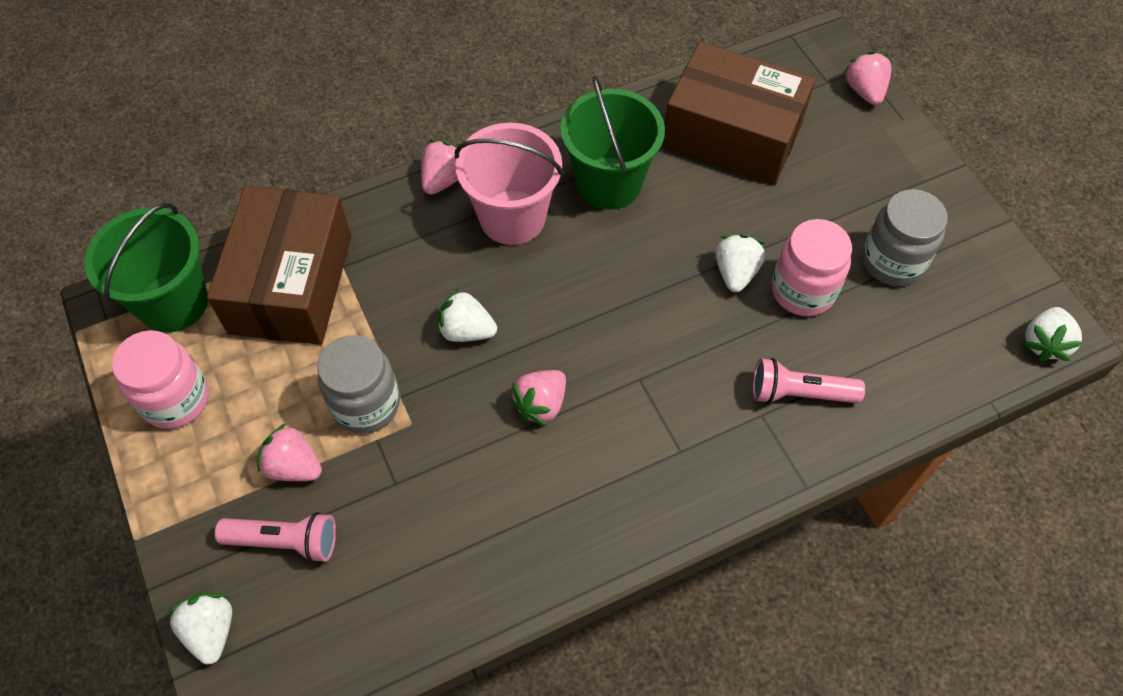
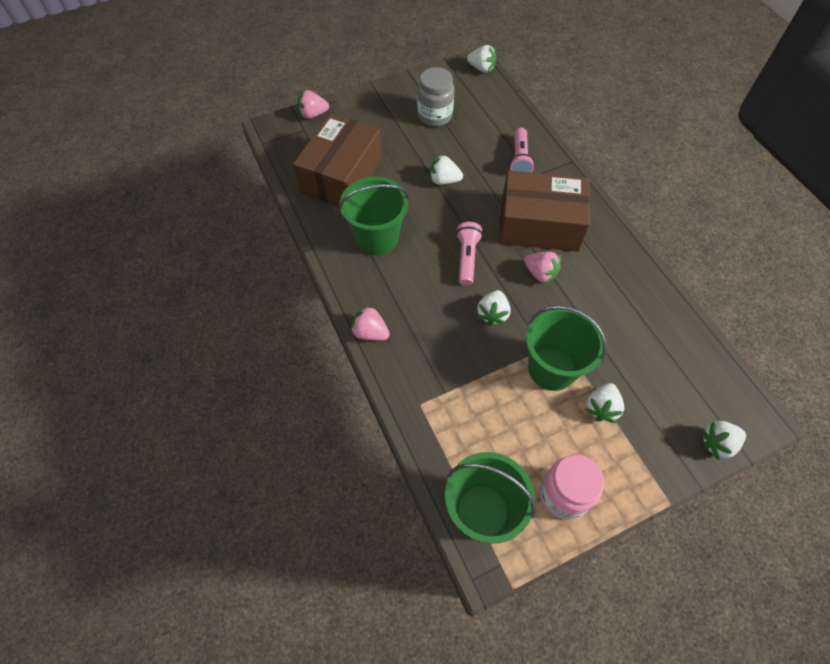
camera: 90 degrees left, 0 degrees up
brown box [207,186,351,345] -> brown box moved to [499,170,590,252]
pink flashlight [215,512,336,563] -> pink flashlight moved to [456,222,483,286]
pink strawberry [257,423,322,481] -> white strawberry [585,383,624,423]
grey jar [317,335,400,433] -> green bucket [526,306,607,391]
pink bucket [455,123,564,245] -> none
pink jar [772,219,852,316] -> none

